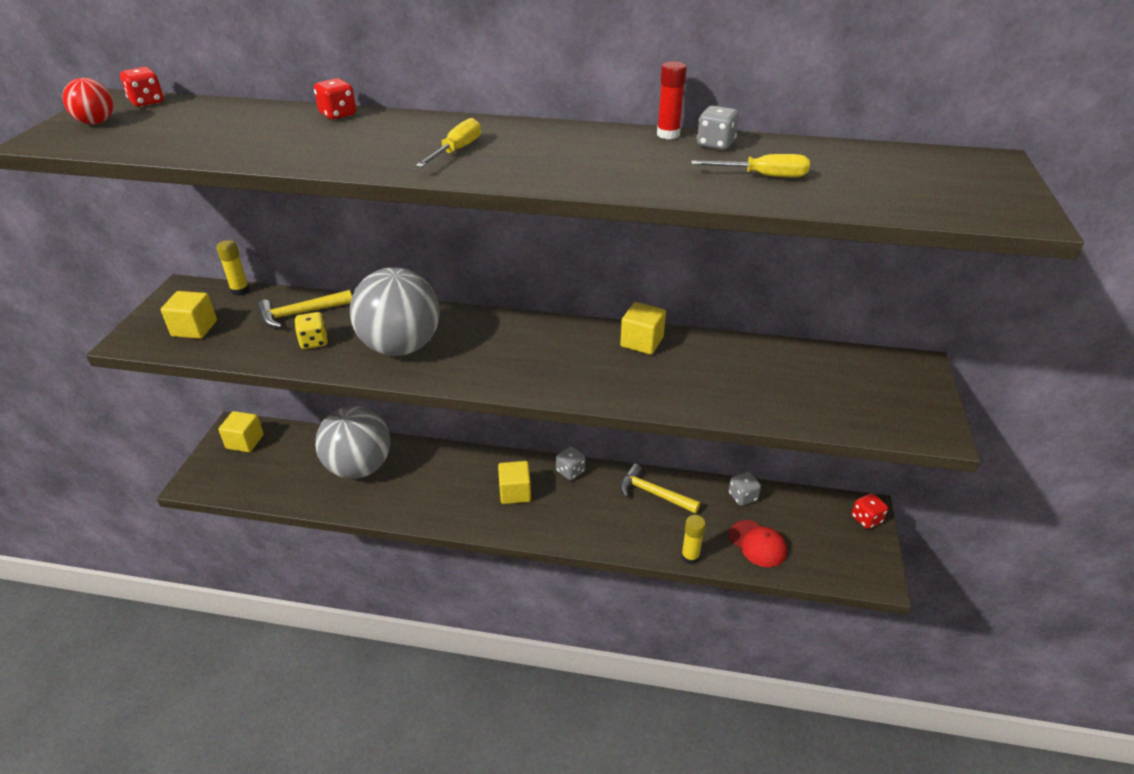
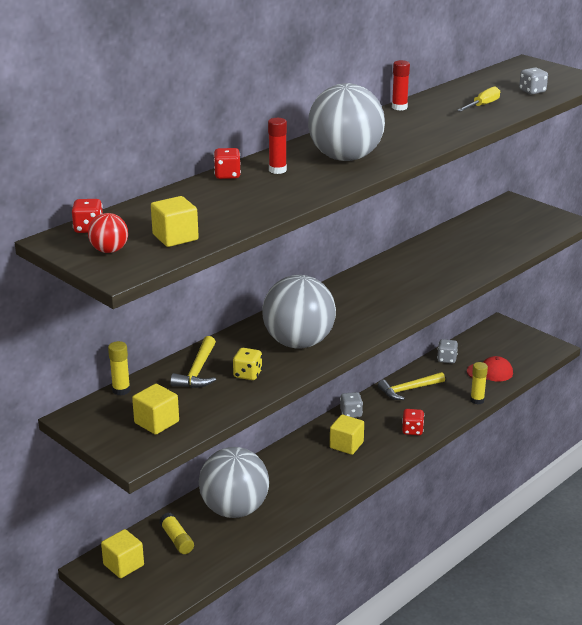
camera: 55 degrees left, 10 degrees down
yellow screwdriver [416,118,481,168] -> grey ball [308,83,385,161]
yellow cube [620,302,666,355] -> yellow cube moved to [151,196,199,247]
grey dice [697,106,739,150] -> grey dice moved to [519,68,548,95]
red dice [852,493,888,529] -> red dice moved to [402,409,424,435]
none -> yellow glue stick [159,513,194,554]
none -> red glue stick [268,118,287,174]

